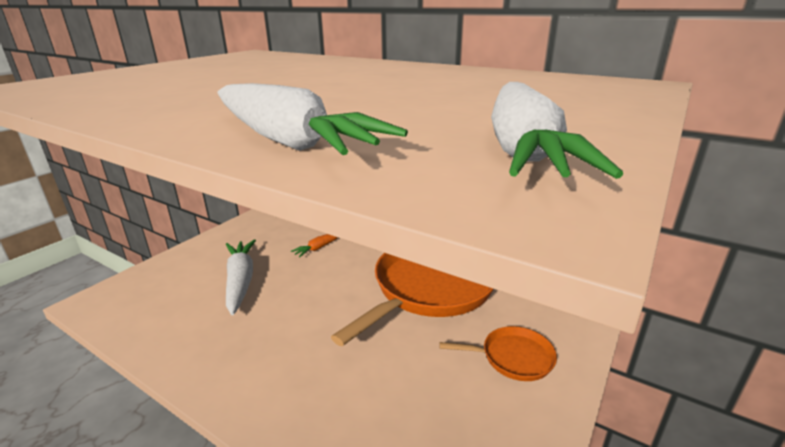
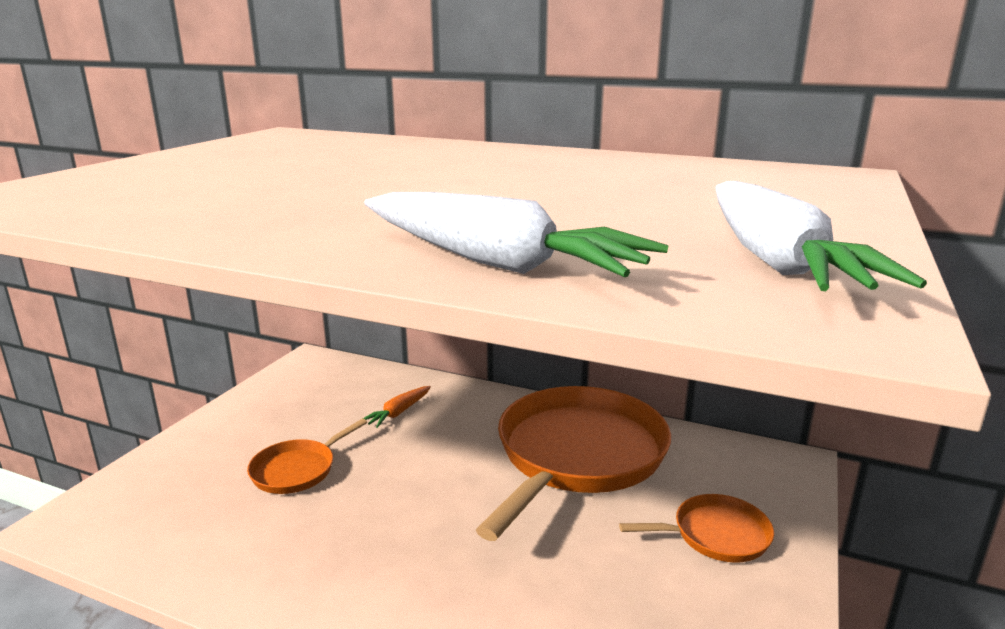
camera: 10 degrees left, 5 degrees down
white carrot [226,239,256,315] -> orange pan [247,418,367,494]

